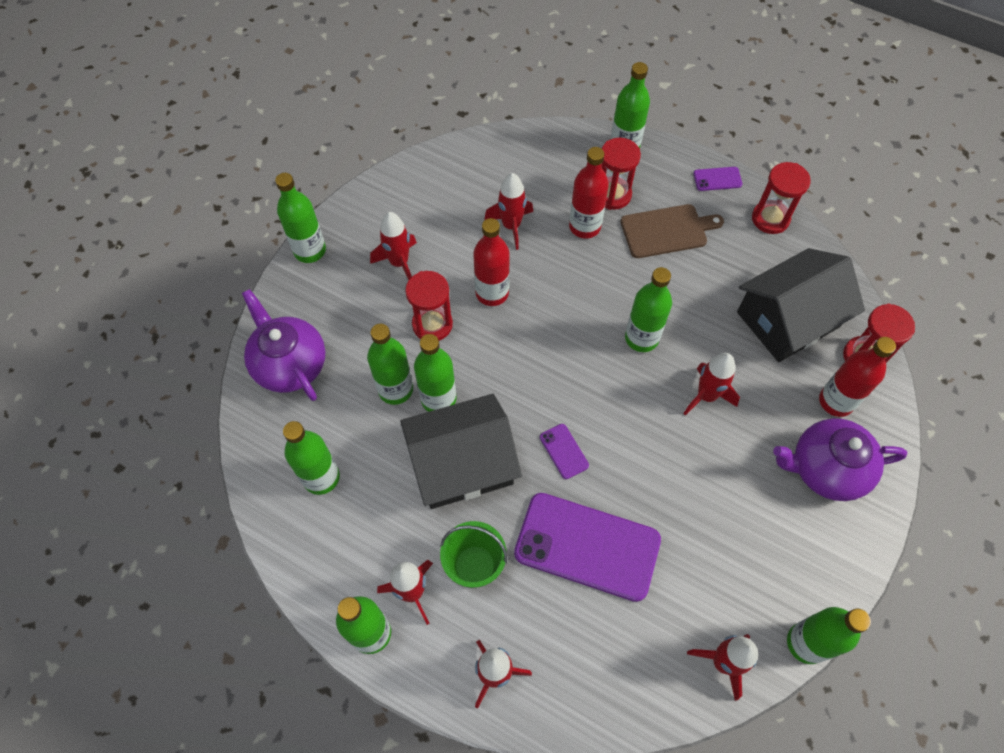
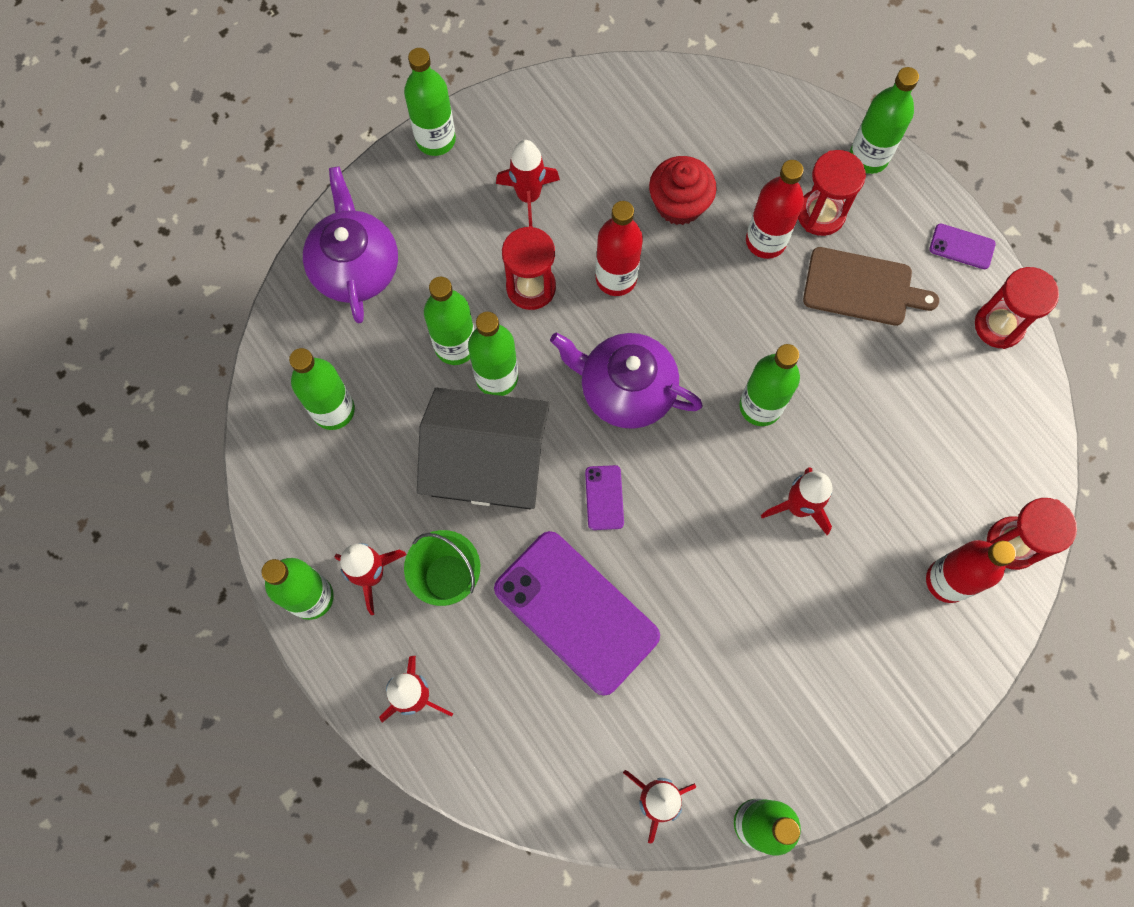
camera: 25 degrees right, 10 degrees up
red rocket [484,173,533,250] -> red cupcake [649,156,717,225]
black house [737,248,865,362] -> none
purple teapot [773,418,908,501] -> purple teapot moved to [550,333,703,429]

